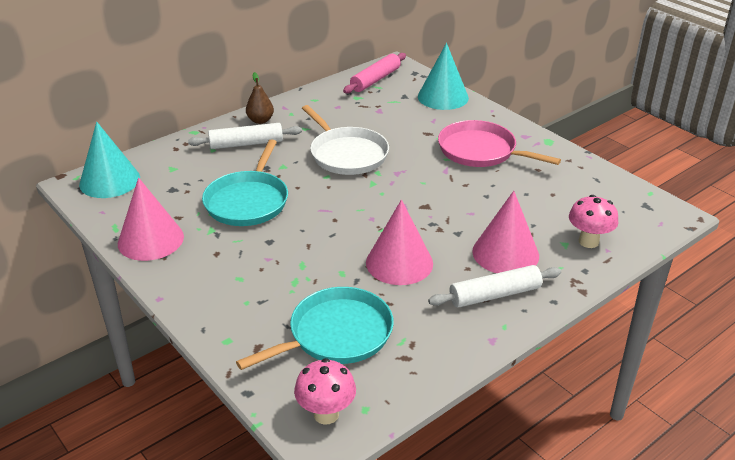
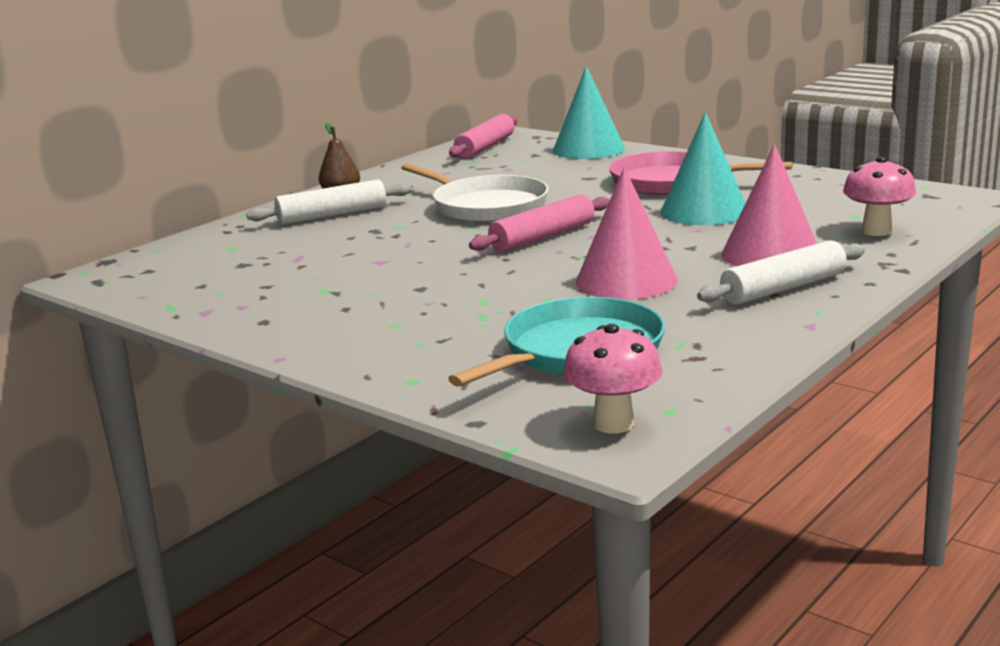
camera: 10 degrees left, 15 degrees down
turquoise cone [79,122,140,198] -> turquoise cone moved to [661,112,745,225]
pink cone [118,178,184,261] -> none
turquoise pan [202,139,288,226] -> none
none -> pink rolling pin [469,194,610,252]

